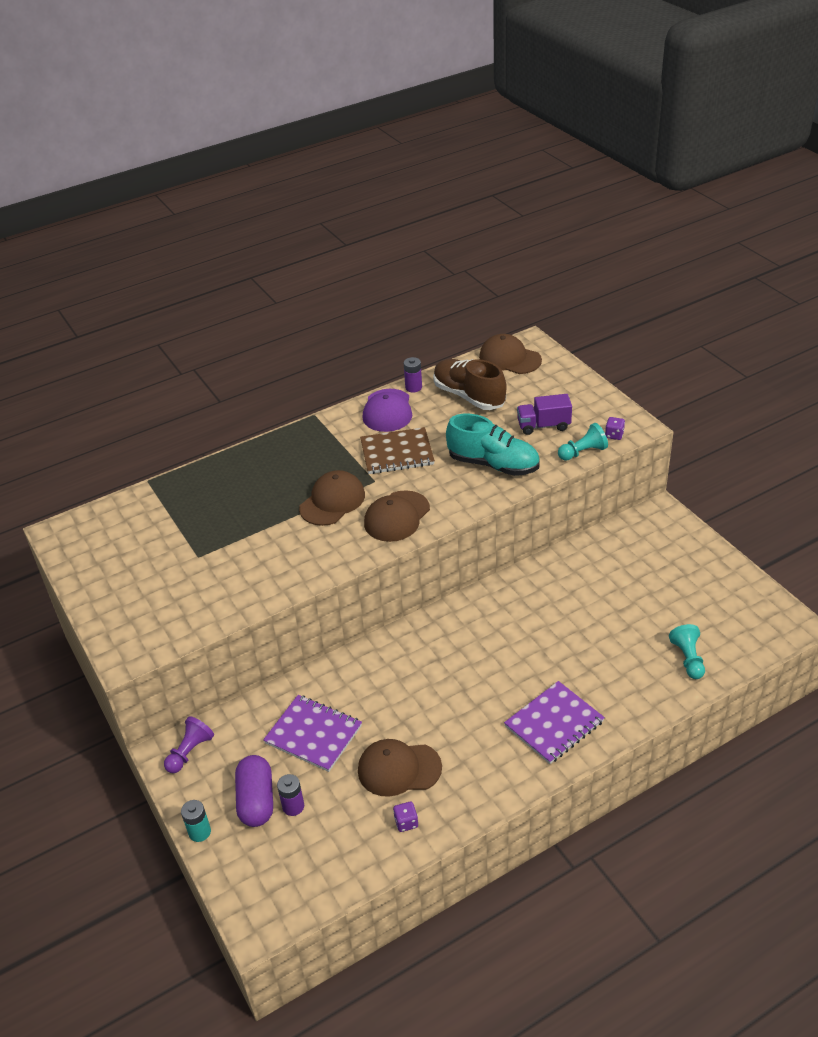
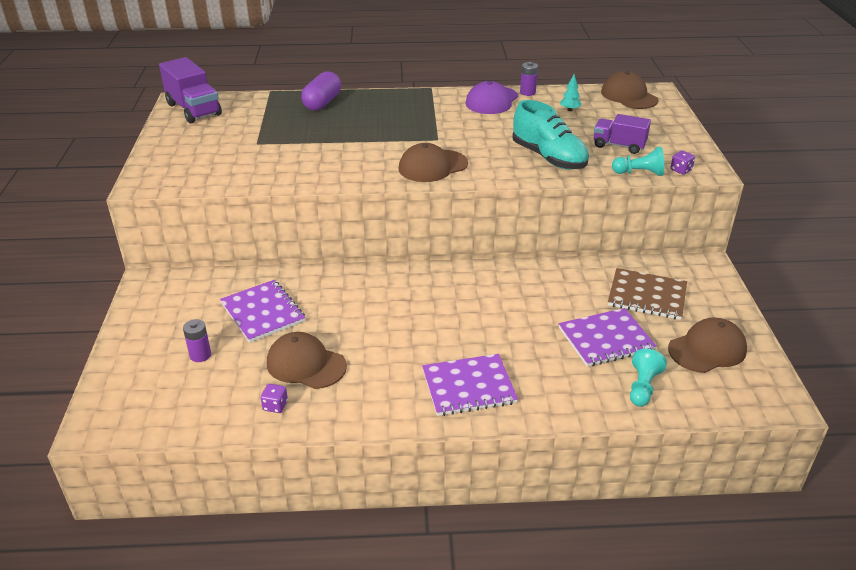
camera: 25 degrees right, 5 degrees down
purple pawn [164,716,214,773] -> none
turquoise battery [181,800,211,842] -> none
purple capsule [235,755,273,827] -> purple capsule moved to [301,71,341,110]
brown cap [299,470,365,526] -> brown cap moved to [668,317,747,373]
brown notebook [360,427,435,474] -> brown notebook moved to [608,268,687,320]
brown shoe [433,359,507,410] -> turquoise tree [560,74,582,111]
none -> purple truck [159,57,222,123]
none -> purple notebook [559,308,657,367]

